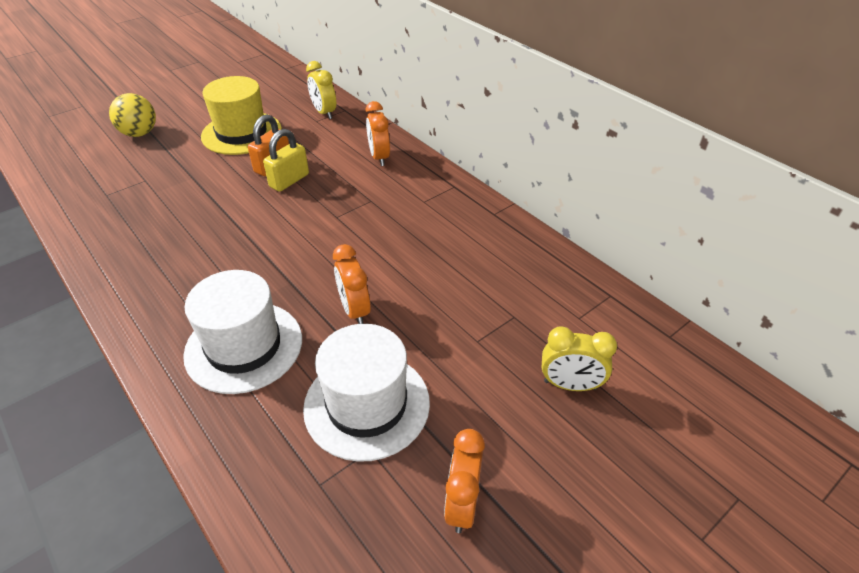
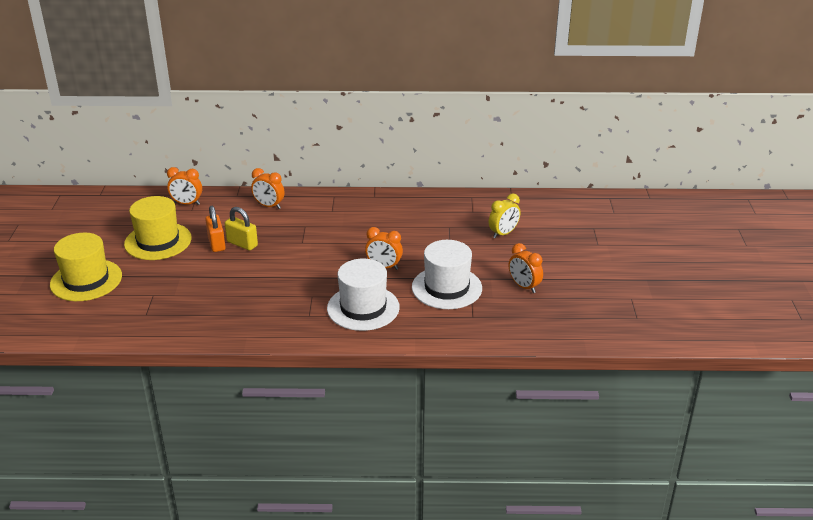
camera: 50 degrees left, 10 degrees down
yellow ball [109,93,156,137] -> yellow hat [50,233,122,301]
yellow padlock [263,129,309,192] -> yellow padlock turned 45 degrees counterclockwise [225,207,258,251]
yellow clock [306,61,336,119] -> orange clock [167,167,202,205]

